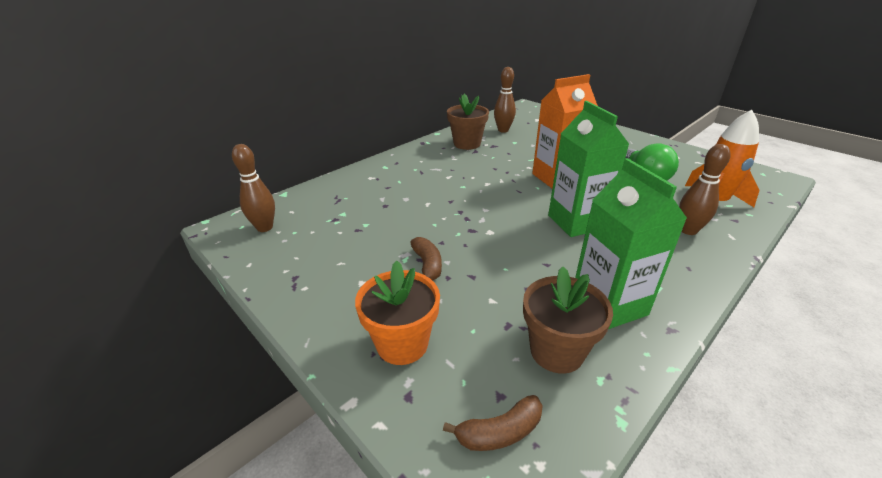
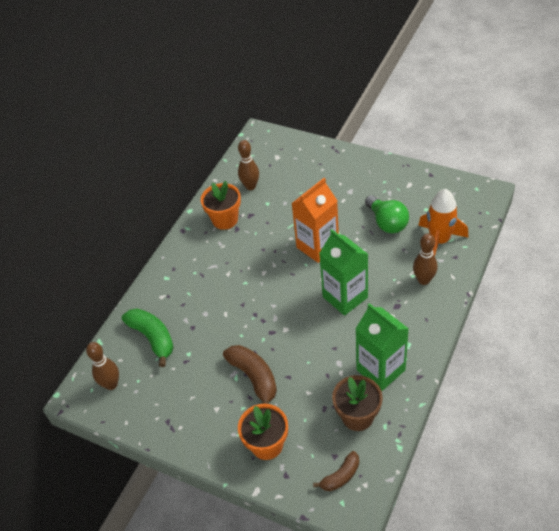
camera: 15 degrees left, 15 degrees up
brown banana [410,237,442,281] -> brown banana [223,345,277,404], size x1.62
brown flower pot [447,93,489,150] -> orange flower pot [201,181,241,230]
none -> green banana [122,308,174,367]

